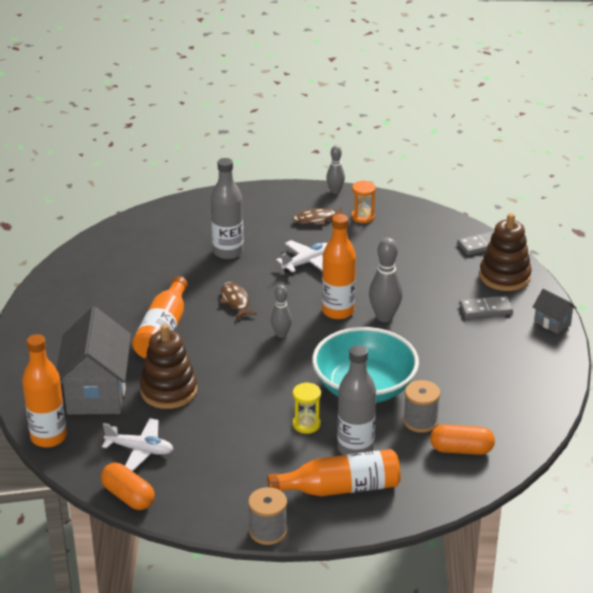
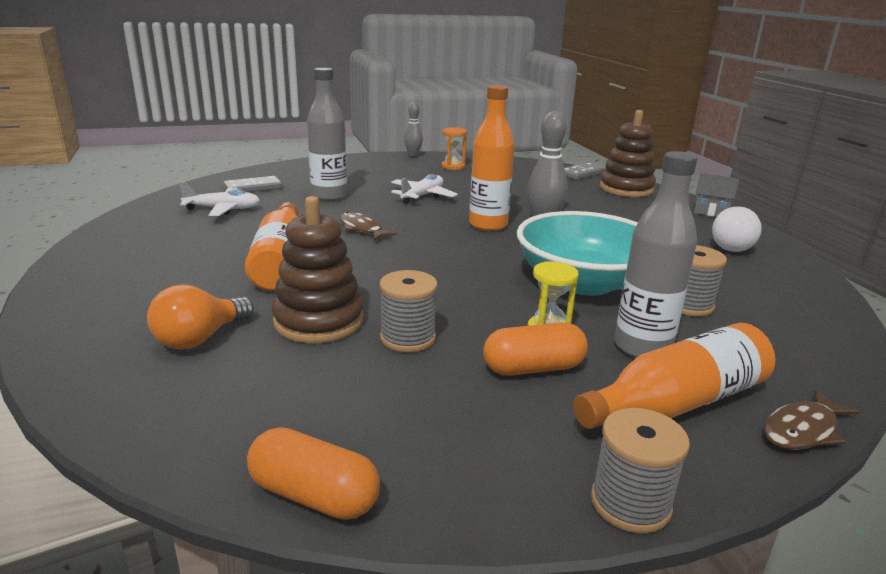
camera: 20 degrees left, 10 degrees down
orange bottle [22,334,67,448] -> none
grey house [56,307,131,415] -> orange light bulb [147,284,254,350]
white plane [102,418,173,471] -> white plane moved to [179,182,260,216]
grey bowling pin [271,285,292,338] -> none
brown fish [293,206,348,225] -> brown fish moved to [764,389,860,450]
orange capsule [430,424,495,455] -> orange capsule moved to [483,323,588,376]
grey domino [460,296,513,318] -> grey domino moved to [224,176,282,192]
none -> grey spool [379,270,438,352]
none -> white light bulb [712,207,762,252]

